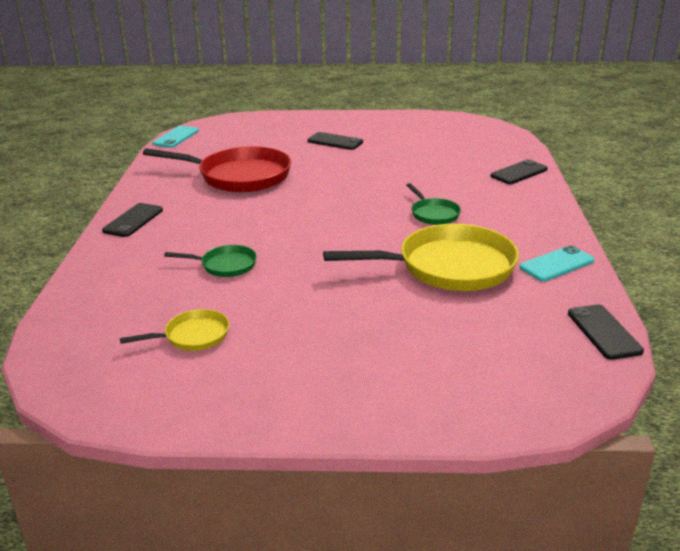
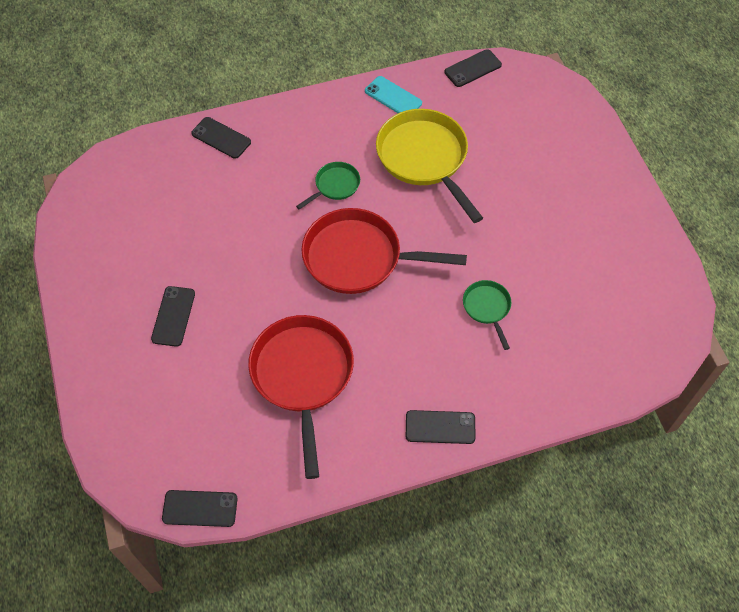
camera: 110 degrees left, 30 degrees up
yellow pan [120,309,229,351] -> none
turquoise phone [153,126,199,148] -> black phone [162,490,237,527]
none -> red pan [301,208,467,294]

